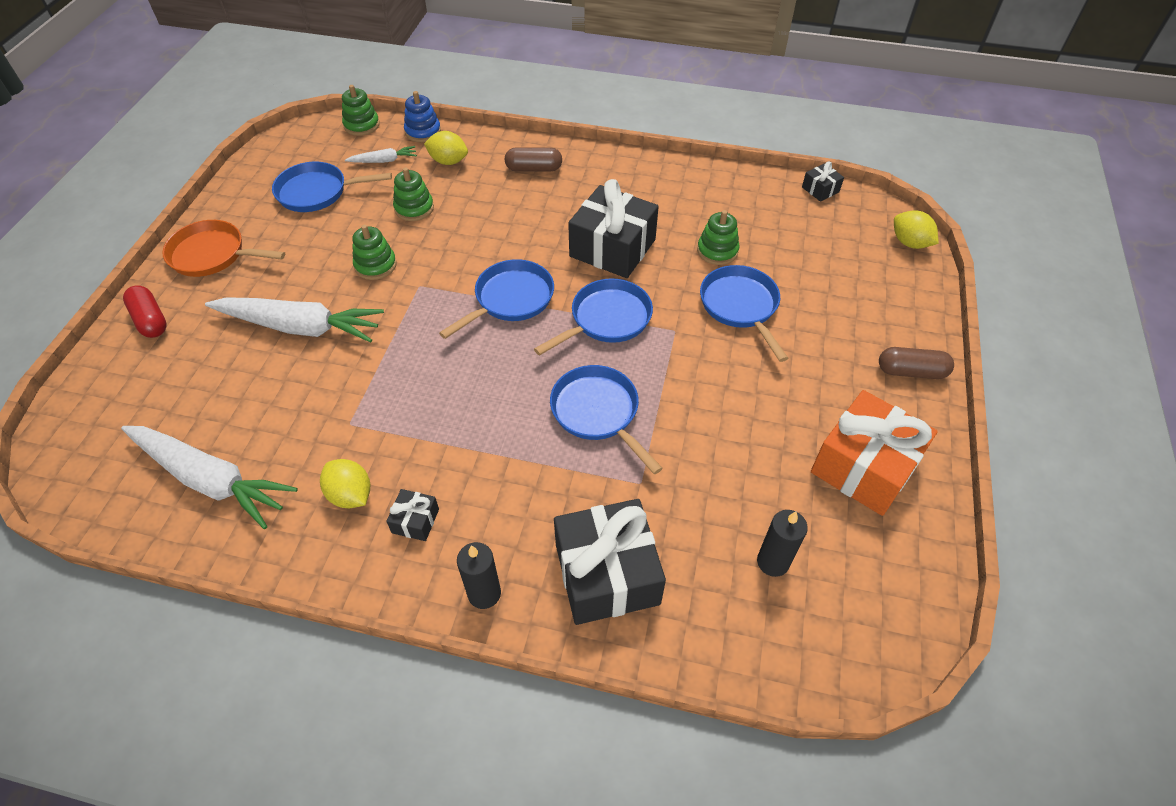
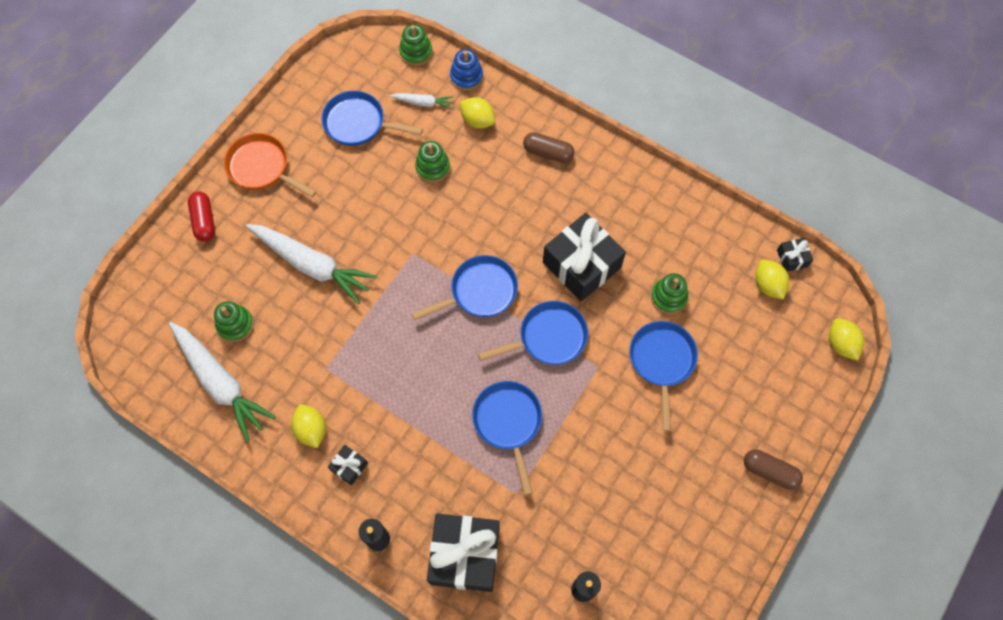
camera: 20 degrees right, 15 degrees up
green stacking toy [353,225,397,280] -> green stacking toy moved to [214,301,254,342]
orange gift [811,390,938,516] -> none
none -> yellow lemon [755,260,789,300]

